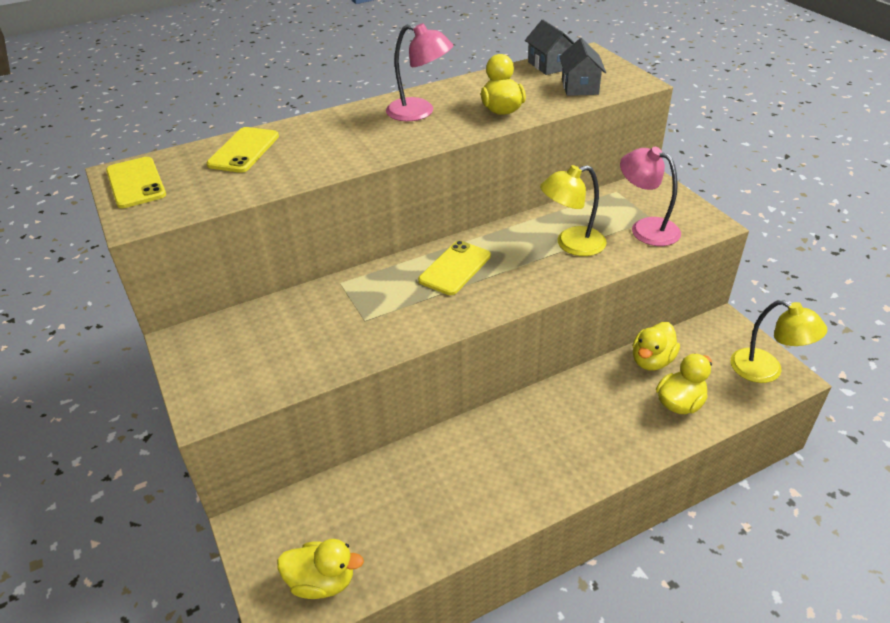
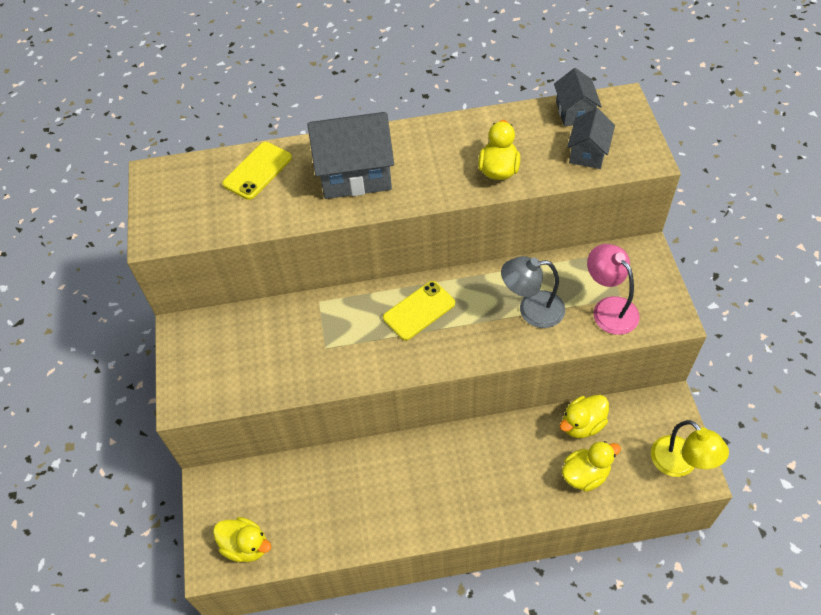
camera: 20 degrees right, 15 degrees up
yellow phone [106,157,166,208] -> none
pink lamp [386,23,454,121] -> none
yellow lamp [540,165,607,256] -> grey lamp [501,256,565,328]
none -> grey house [307,112,394,199]

